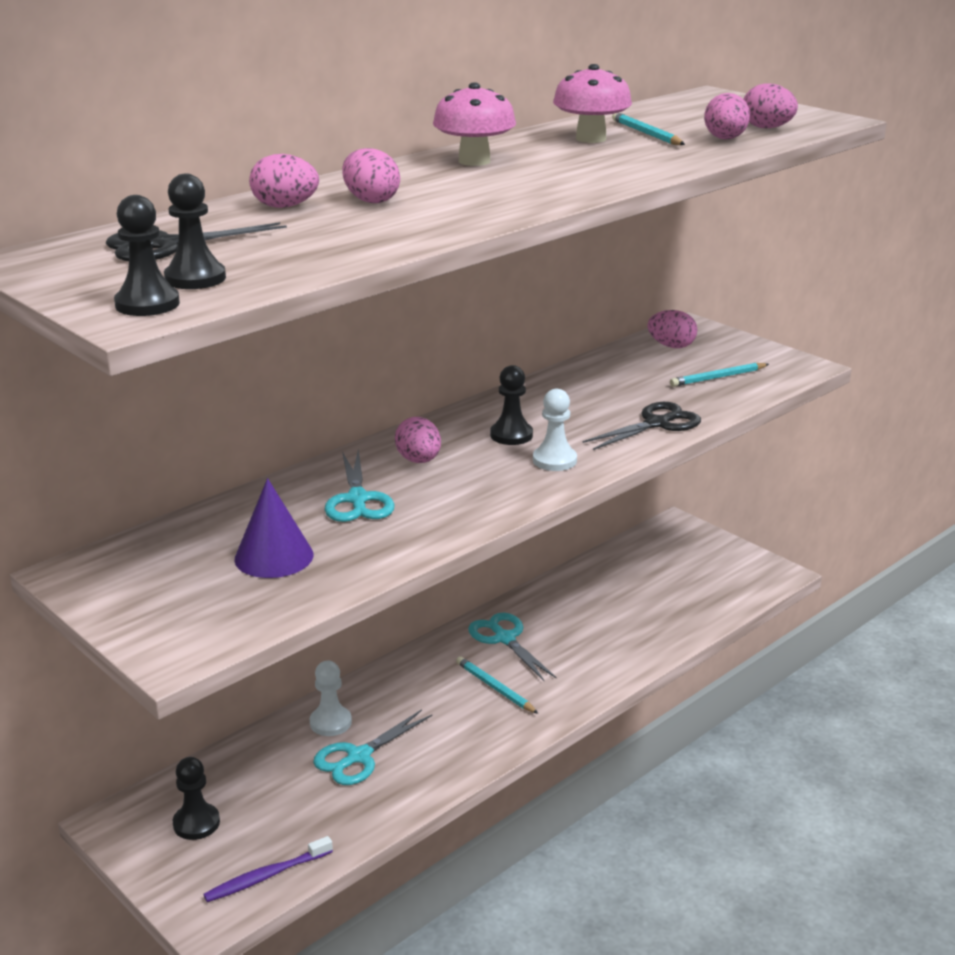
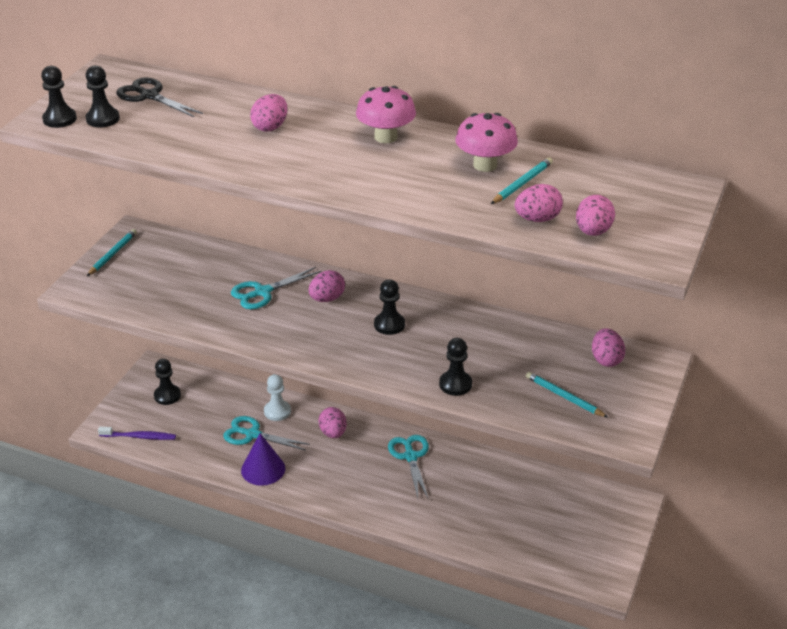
camera: 65 degrees right, 10 degrees up
purple toothbrush [203,836,333,902] -> purple toothbrush turned 150 degrees clockwise [98,427,176,440]
purple cone [234,478,313,578] -> purple cone moved to [241,433,285,486]
pink egg [249,154,319,208] -> pink egg moved to [319,407,347,438]
turquoise pencil [456,656,539,714] -> turquoise pencil moved to [87,229,137,276]
turquoise scissors [468,613,557,682] -> turquoise scissors turned 45 degrees counterclockwise [388,435,429,498]
white pawn [533,389,577,471] -> none
black scissors [582,402,701,450] -> black pawn [439,338,472,396]

